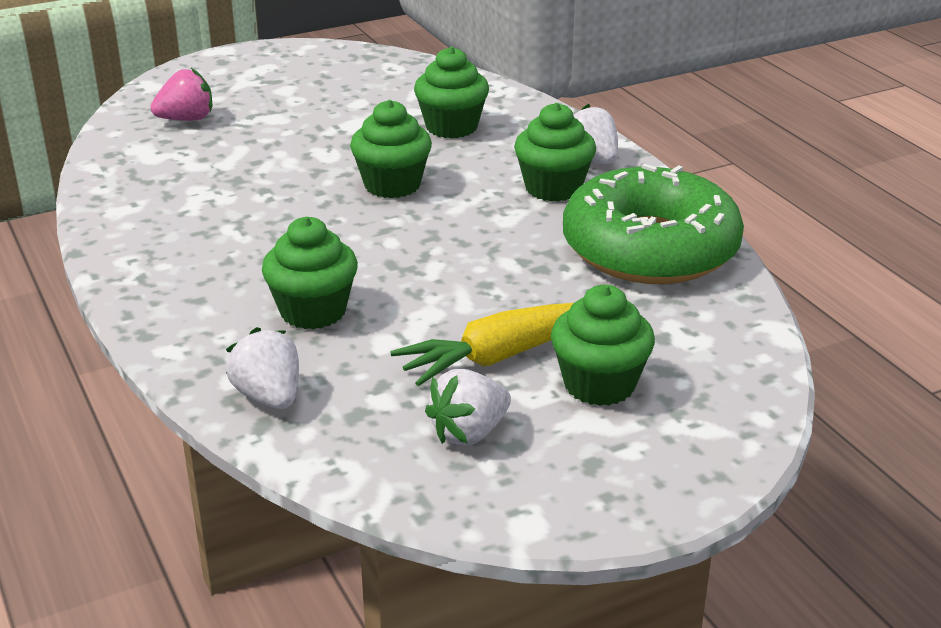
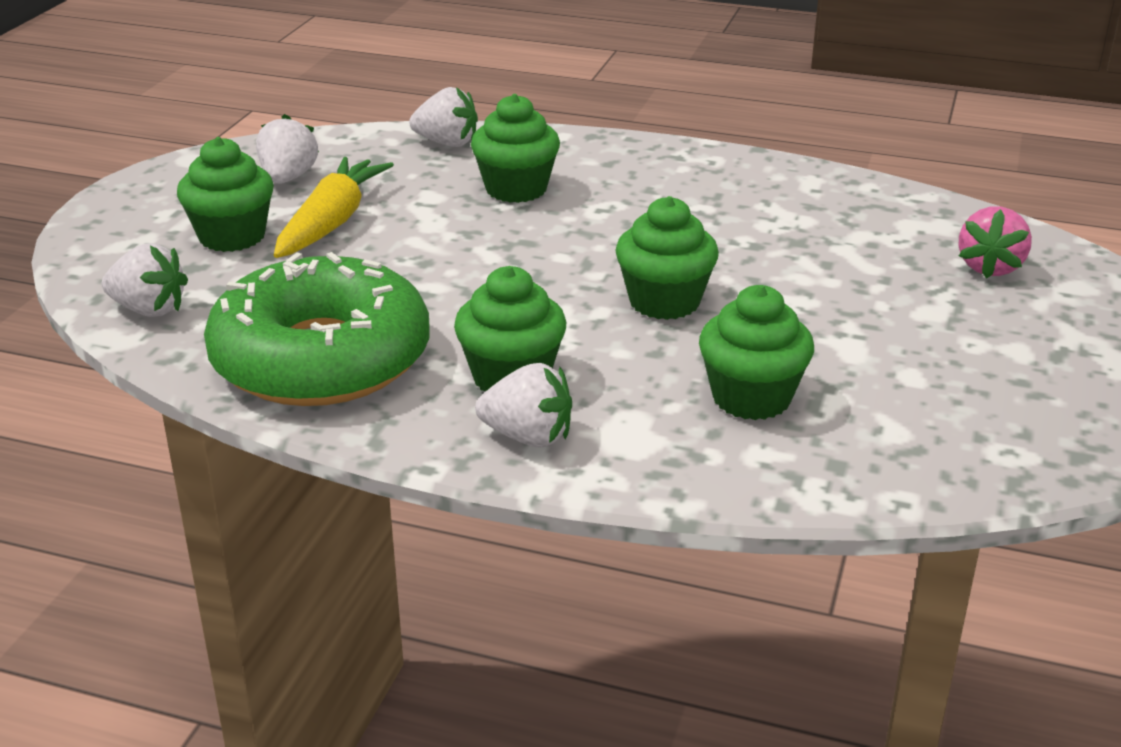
camera: 135 degrees right, 0 degrees up
none -> white strawberry [102,243,188,317]

